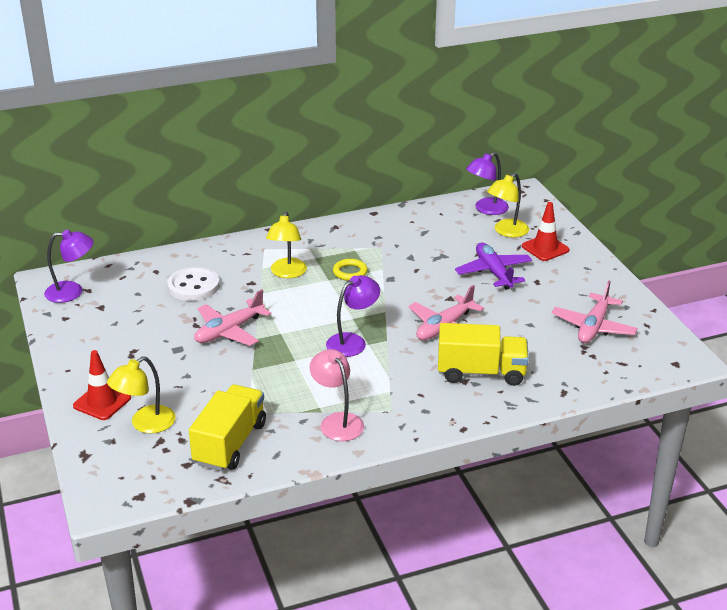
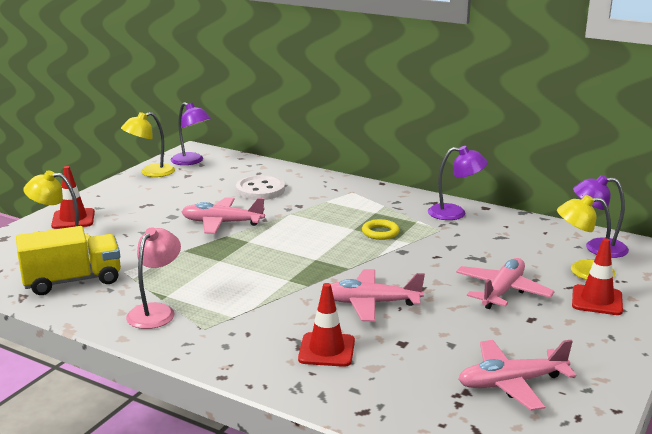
camera: 50 degrees right, 10 degrees down
yellow lamp [266,212,307,278] -> yellow lamp moved to [121,112,175,177]
purple lamp [326,275,380,357] -> purple lamp moved to [428,146,488,220]
yellow truck [438,323,529,386] -> red traffic cone [298,283,355,367]
purple plane [455,243,532,290] -> pink plane [456,258,555,309]

